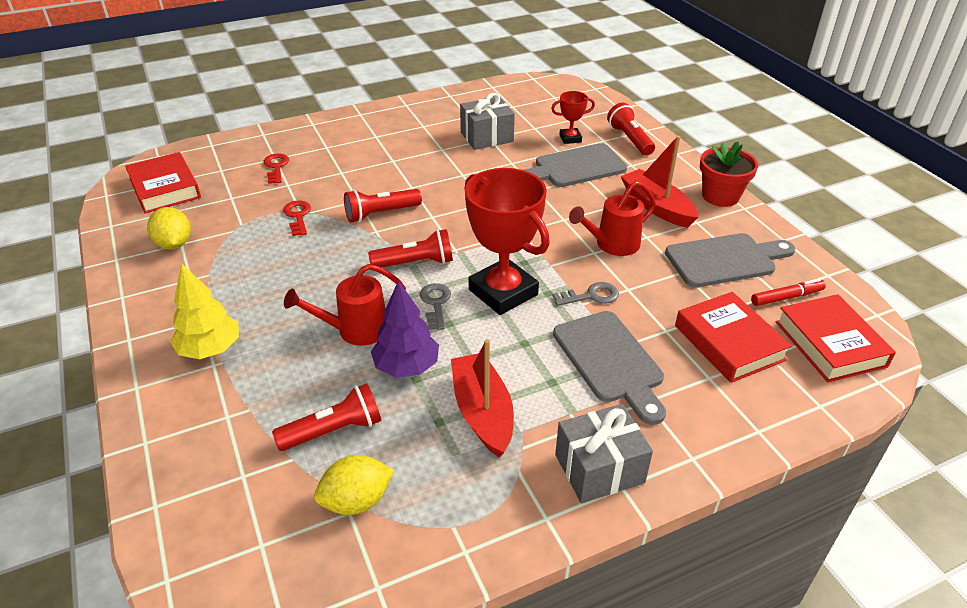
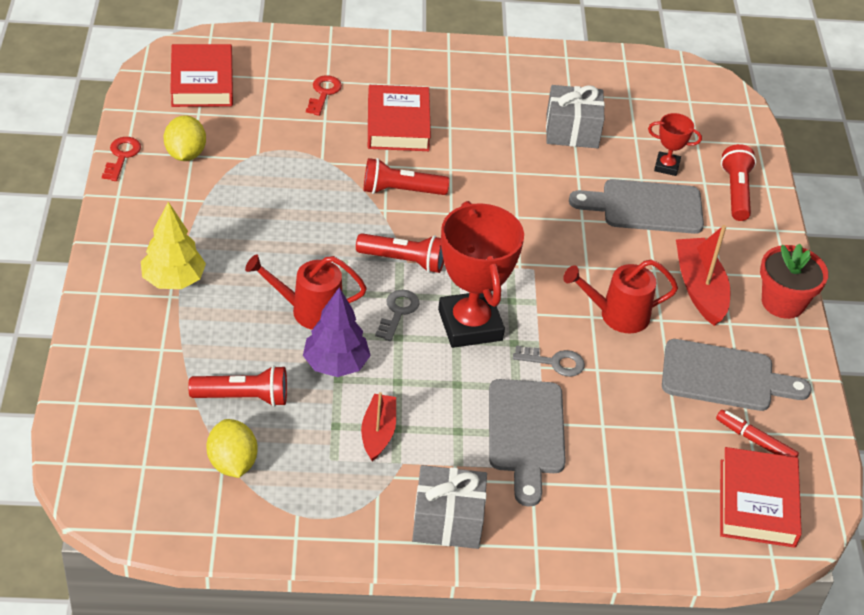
camera: 20 degrees right, 5 degrees up
red key [283,200,311,236] -> red key moved to [102,137,141,181]
yellow lemon [314,455,394,515] -> yellow lemon turned 75 degrees clockwise [206,419,257,478]
red boat [451,339,514,458] -> red boat [361,392,396,461], size x0.66
red book [675,292,792,383] -> red book moved to [368,85,431,151]
red marker [751,279,826,306] -> red marker turned 150 degrees counterclockwise [716,410,799,457]

